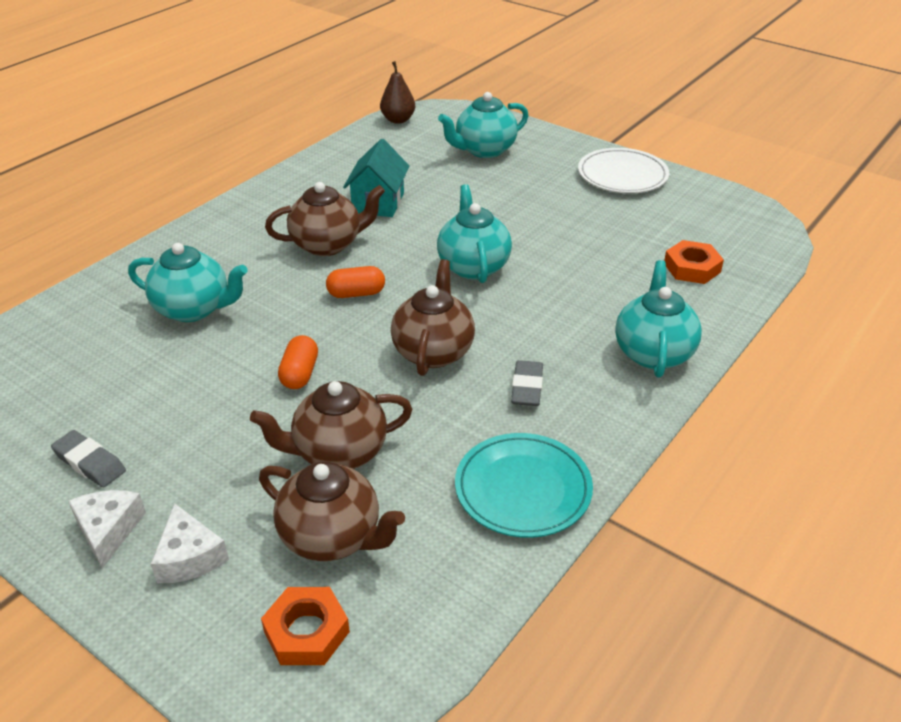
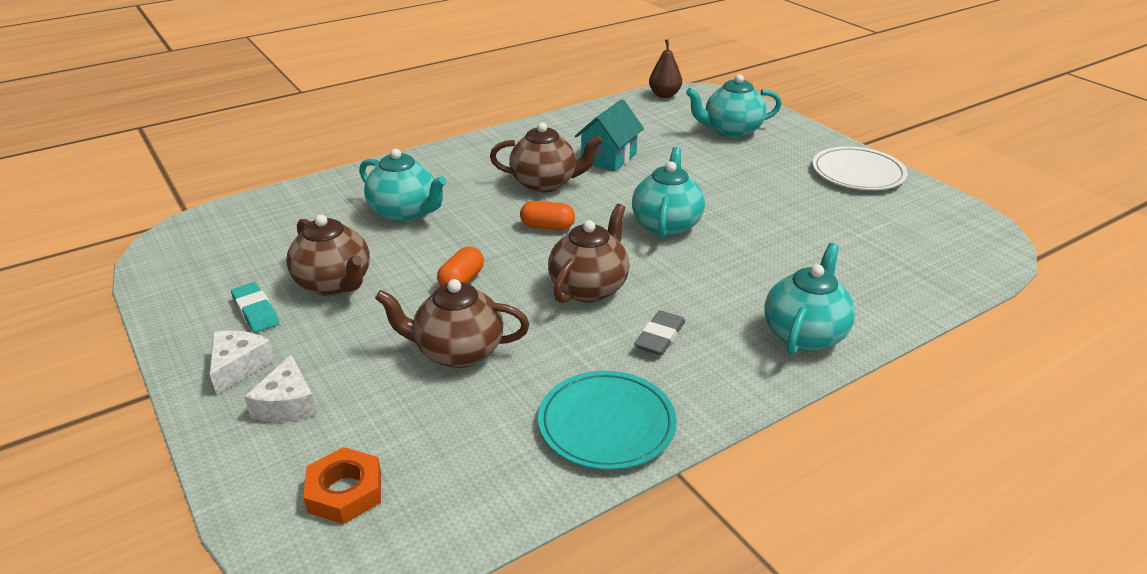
camera: 20 degrees right, 5 degrees down
grey eraser [51,430,126,487] -> turquoise eraser [231,282,279,333]
brown teapot [259,462,405,561] -> brown teapot moved to [286,214,370,296]
orange nut [664,240,724,284] -> none

